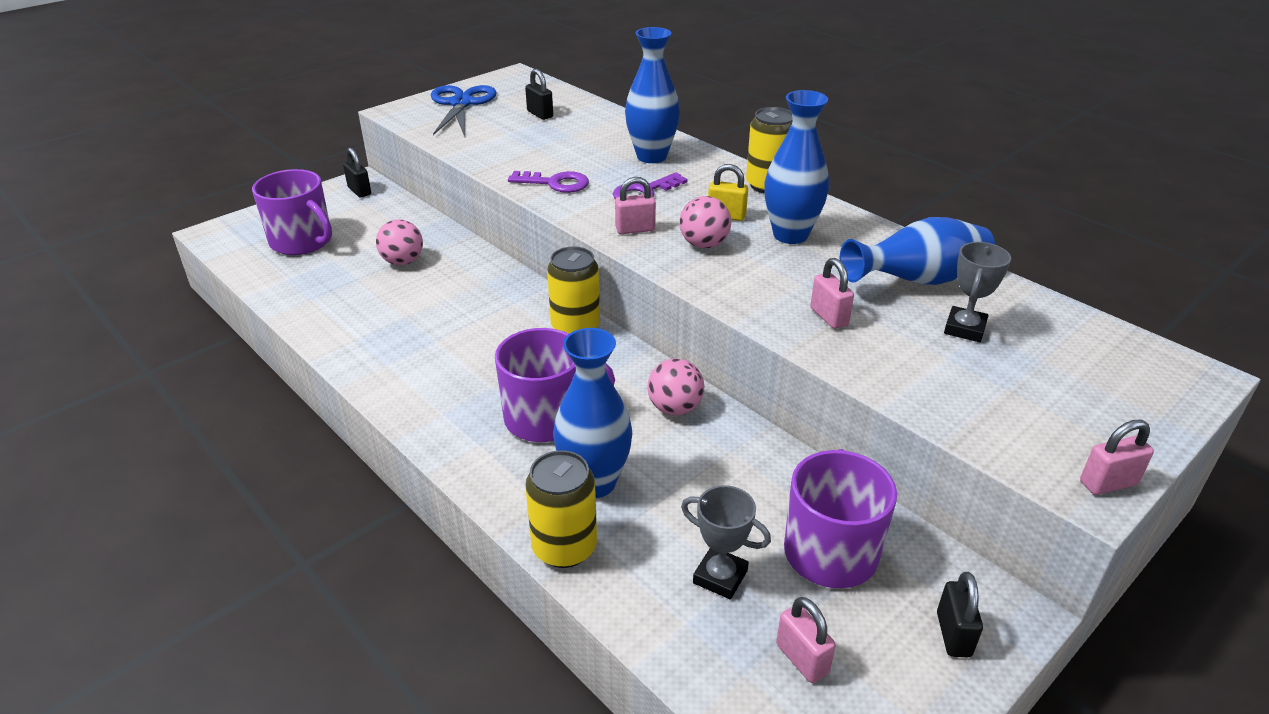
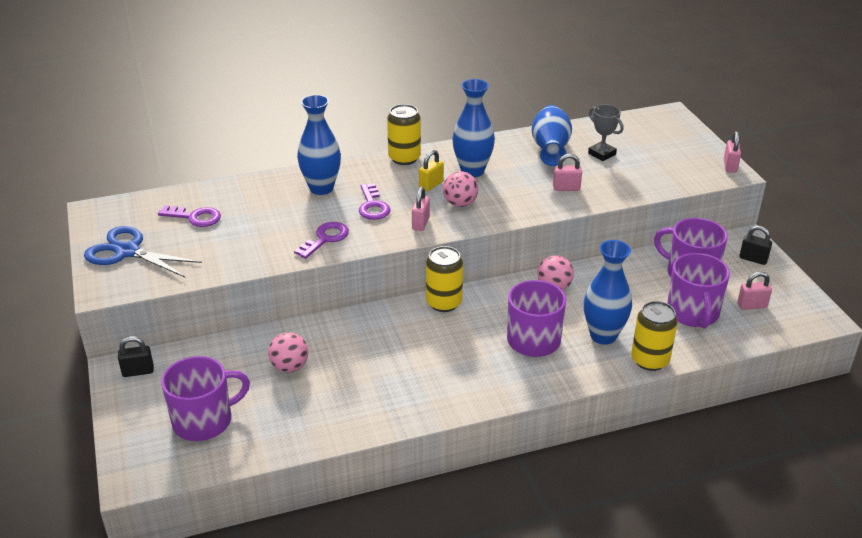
camera: 65 degrees left, 0 degrees up
black padlock [525,69,553,120] -> purple key [158,205,221,227]
grey trophy [681,485,771,599] -> purple mug [667,253,730,328]

